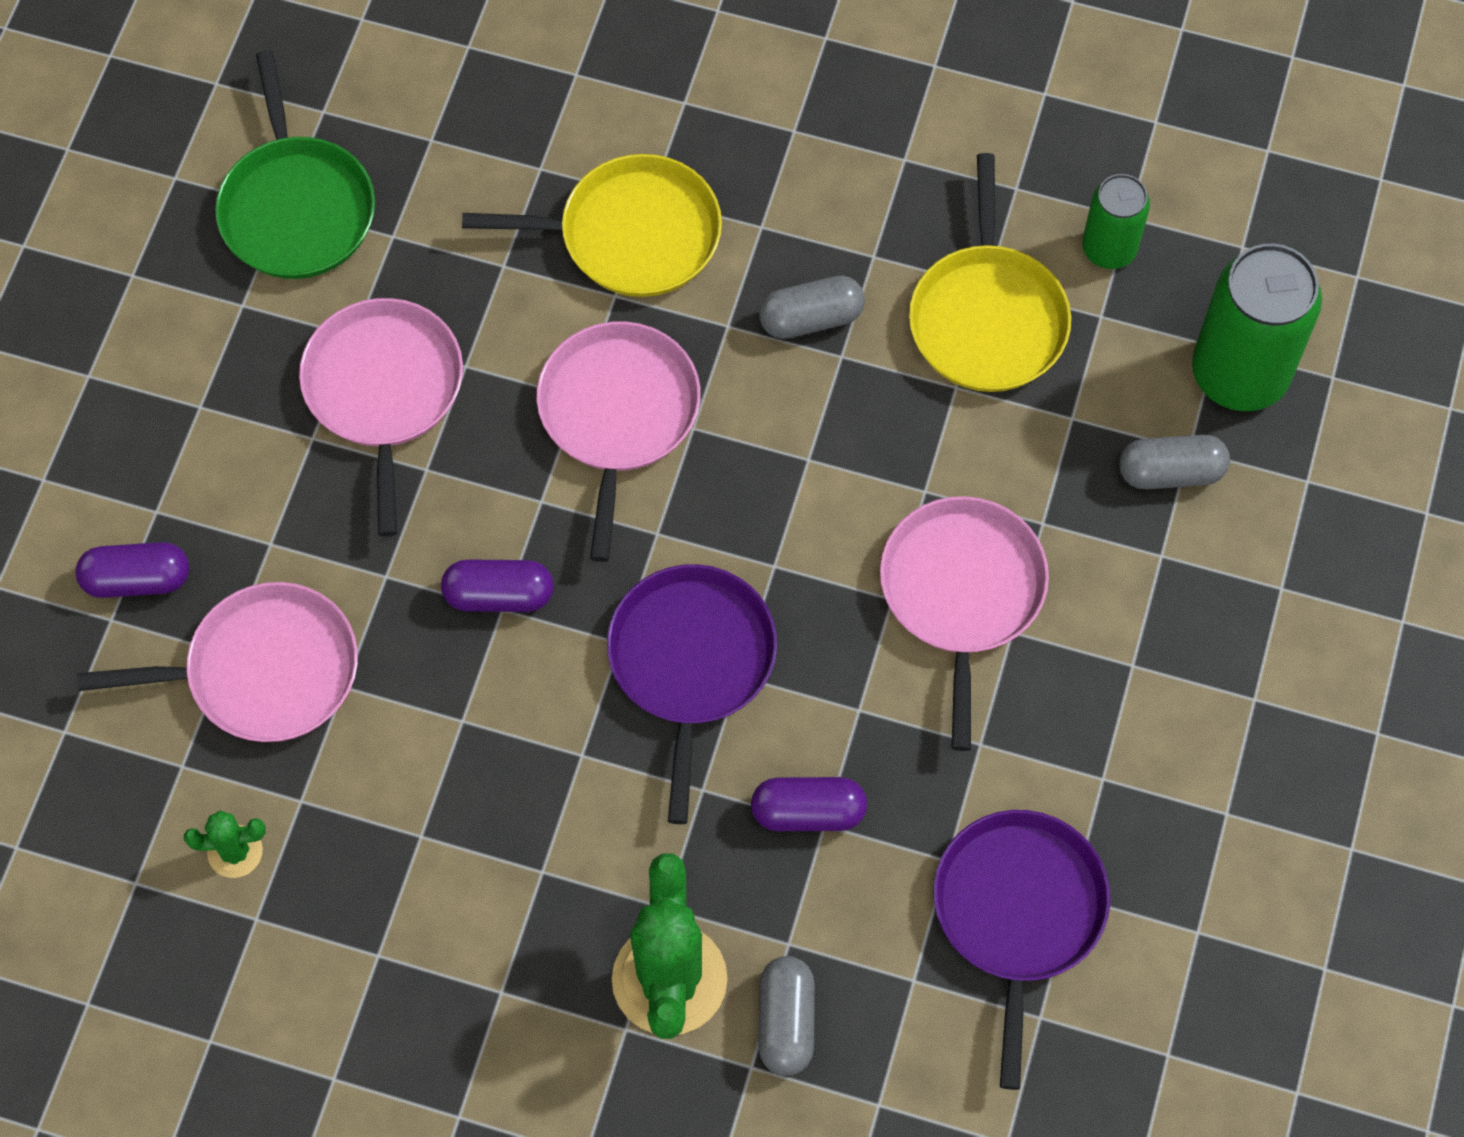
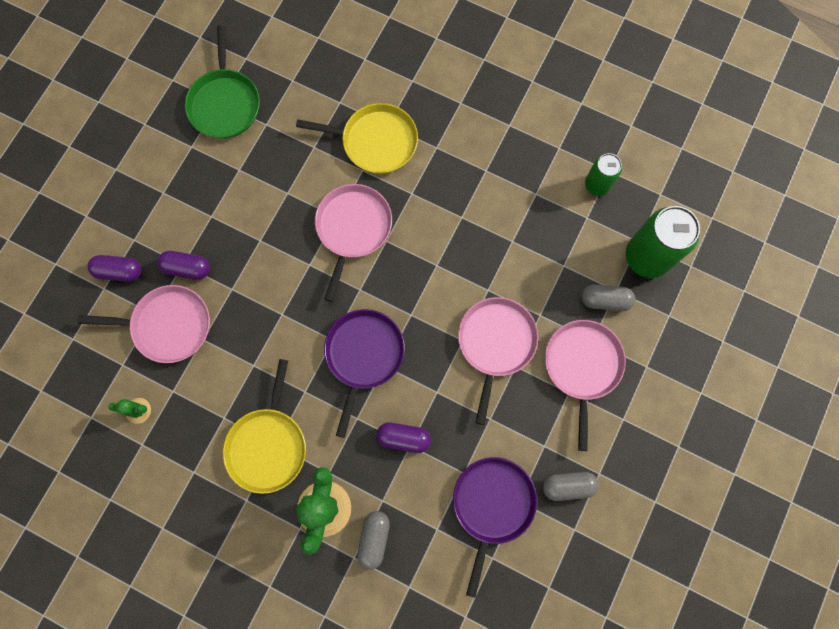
camera: 10 degrees right, 10 degrees up
pink pan [299,298,463,537] -> pink pan moved to [545,320,626,451]
purple capsule [441,559,554,612] -> purple capsule moved to [157,251,210,280]
grey capsule [759,275,865,339] -> grey capsule moved to [543,472,599,501]
yellow pan [909,153,1071,392] -> yellow pan moved to [223,359,306,494]

